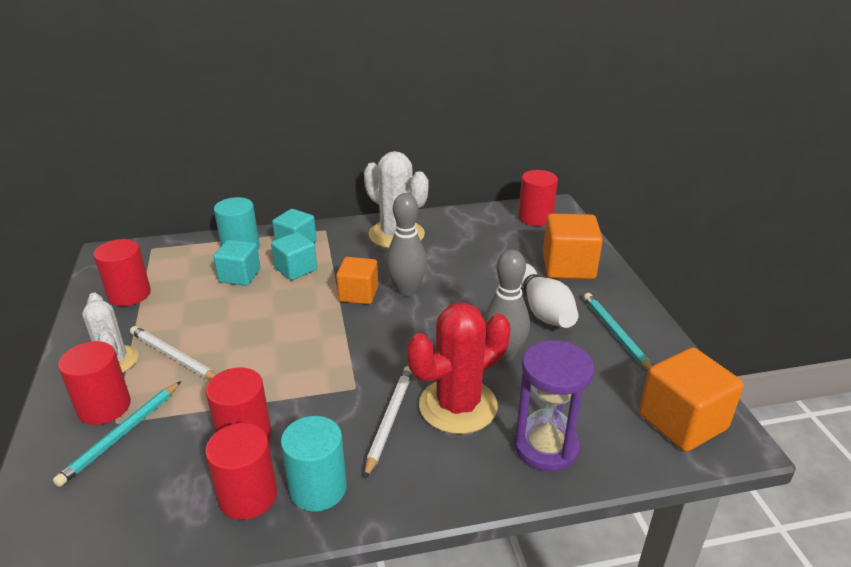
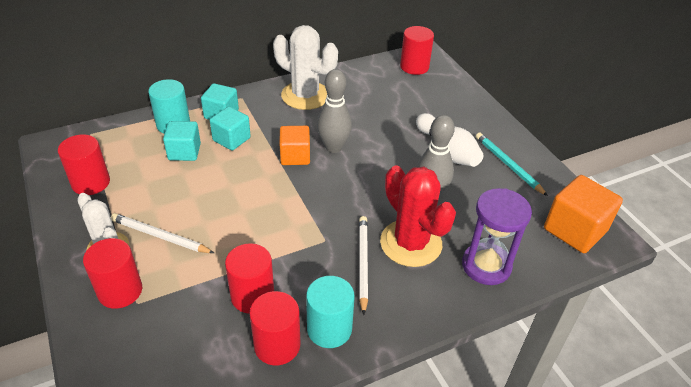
camera: 15 degrees left, 10 degrees up
turquoise pencil [53,381,181,487] -> none
red cactus [407,302,511,434] -> red cactus turned 75 degrees counterclockwise [380,166,456,267]
orange cube [543,214,603,279] -> none

